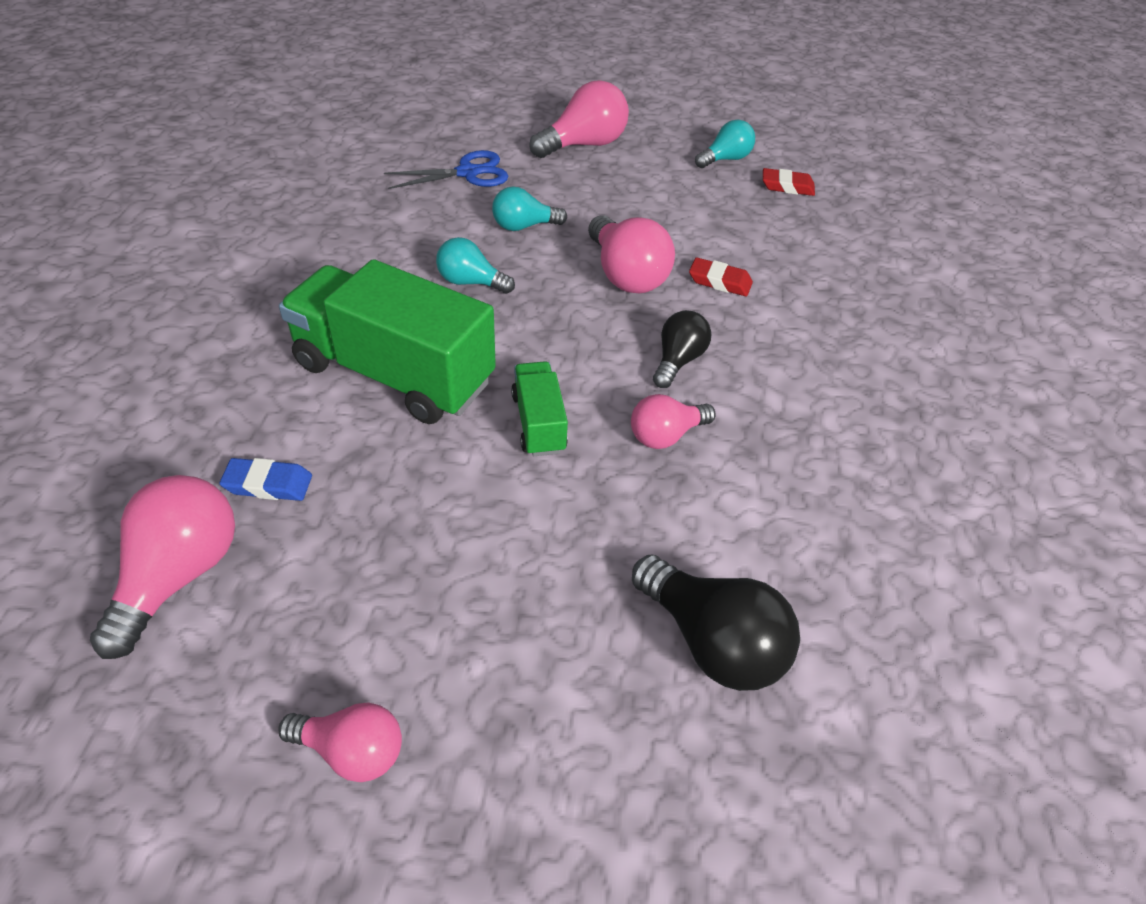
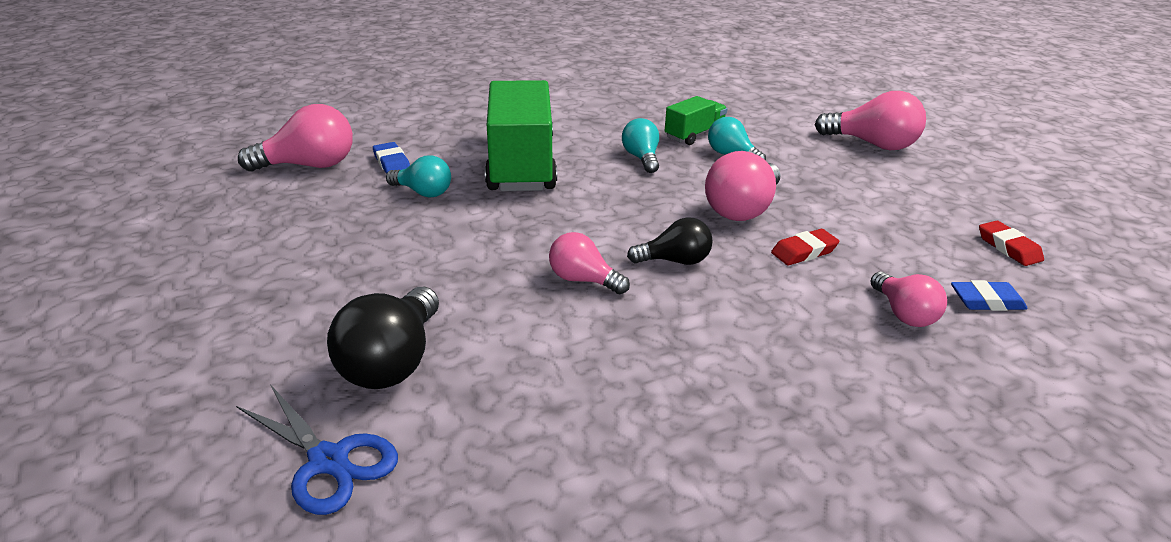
camera: 60 degrees right, 15 degrees down
pink light bulb [278,702,402,782] -> pink light bulb moved to [870,272,947,327]
blue scissors [384,150,508,189] -> blue scissors moved to [236,384,398,515]
green truck [511,361,568,456] -> green truck moved to [665,96,728,145]
red eraser [689,258,753,296] -> red eraser turned 75 degrees clockwise [771,229,839,265]
turquoise light bulb [695,119,755,168] -> turquoise light bulb moved to [386,155,451,198]
none -> blue eraser [951,280,1028,311]

